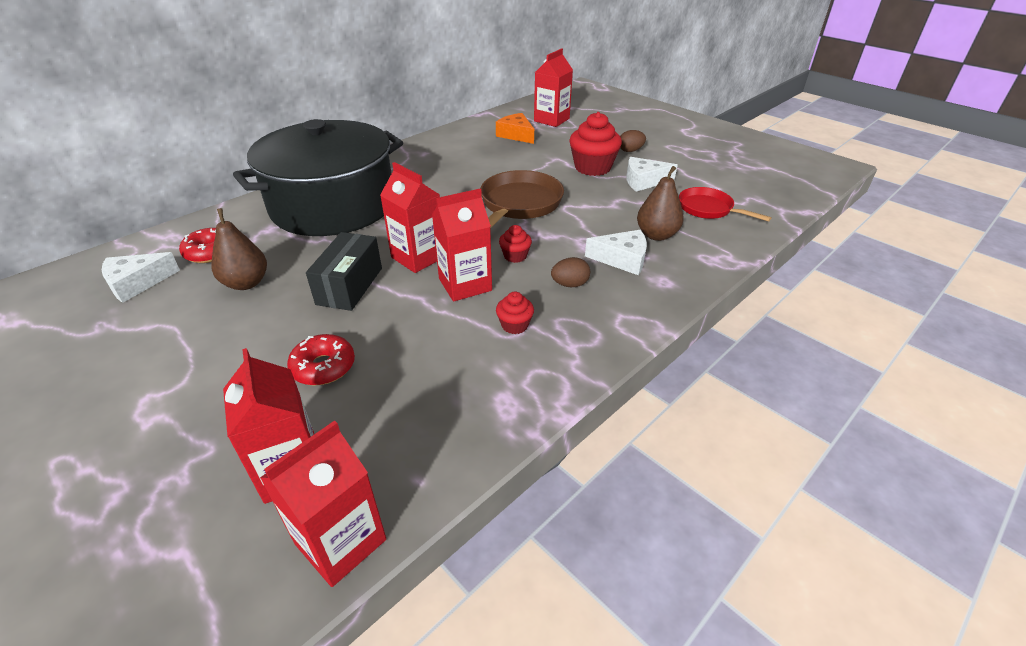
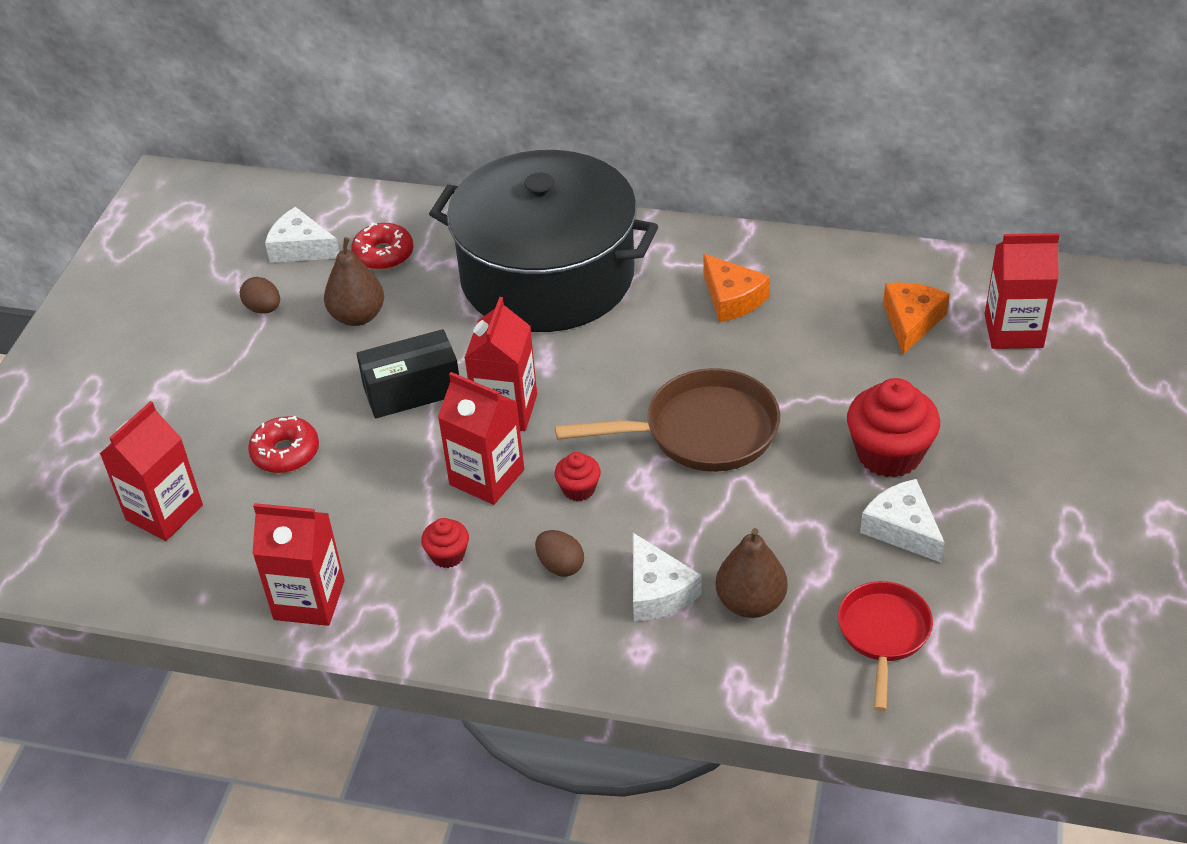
camera: 60 degrees right, 5 degrees up
red carton [260,421,386,587] -> red carton moved to [252,503,345,626]
brown egg [620,130,646,152] -> brown egg moved to [240,277,280,314]
none -> orange cheese [703,254,770,322]

